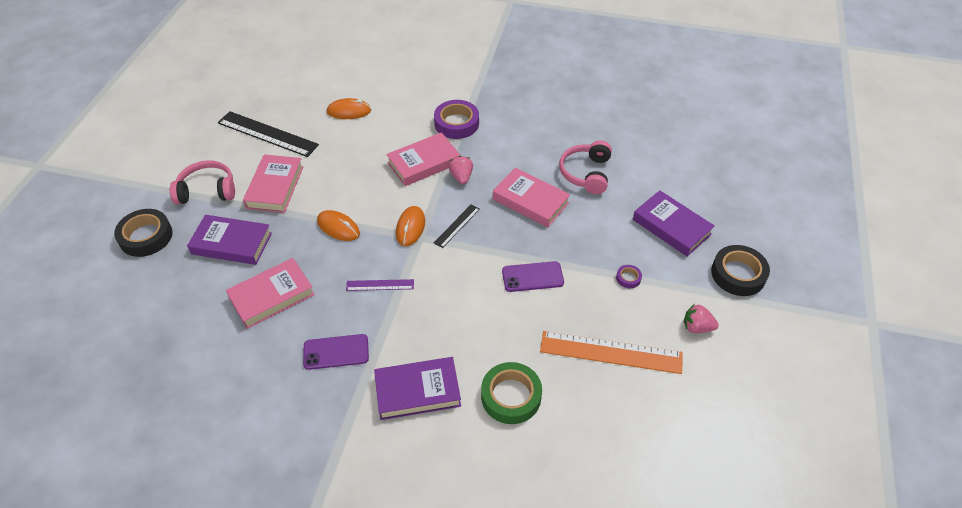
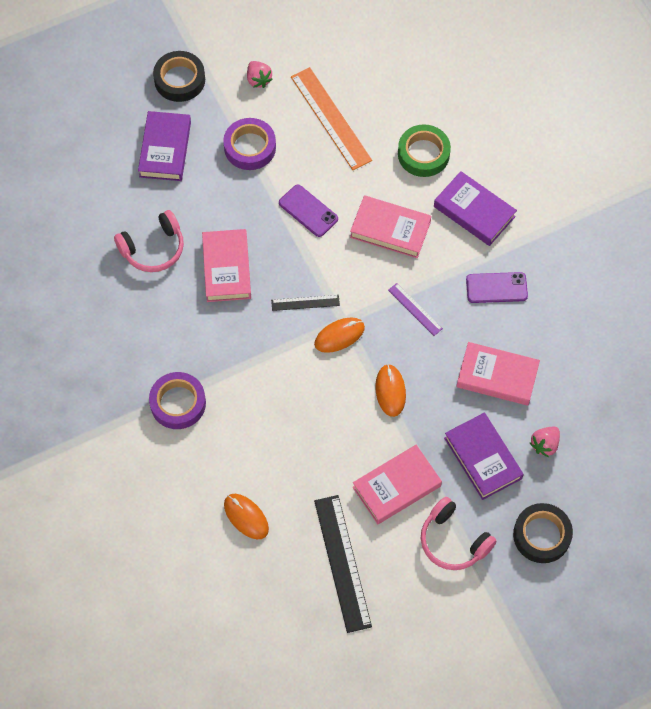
camera: 130 degrees left, 15 degrees up
purple phone [303,334,369,370] -> purple phone turned 45 degrees counterclockwise [466,272,528,303]
pink book [386,132,460,186] -> pink book moved to [350,195,431,258]
pink strawberry [449,156,473,184] -> pink strawberry moved to [530,427,560,457]
purple tape [616,265,642,288] -> purple tape [223,118,276,170], size x2.17

